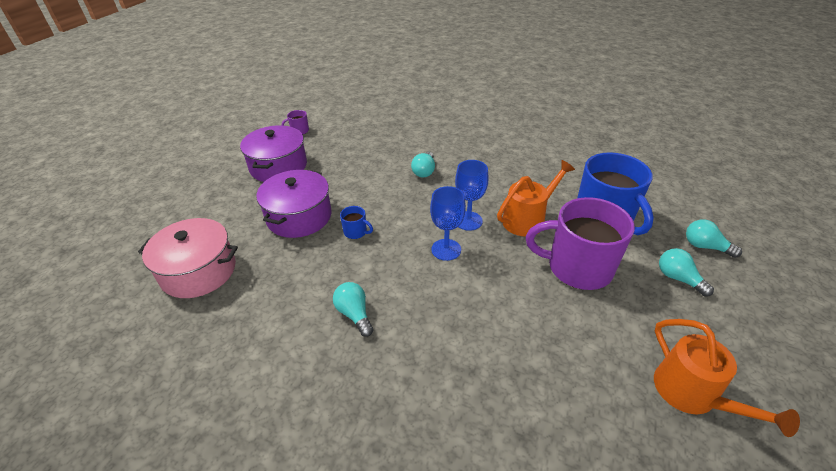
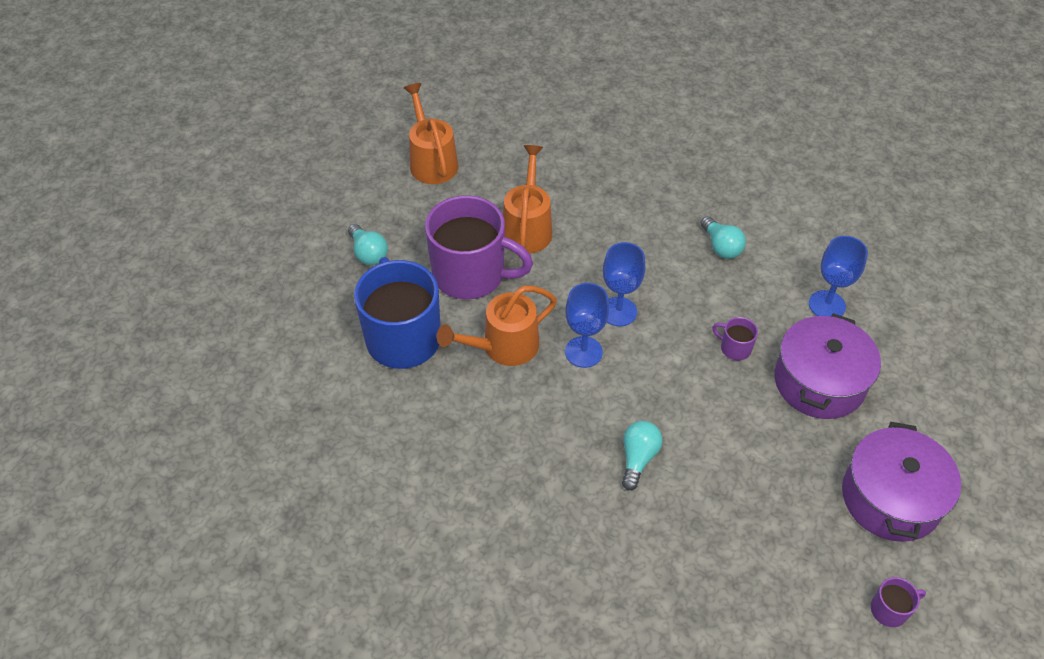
camera: 175 degrees left, 10 degrees up
pink pot [138,218,238,298] -> none
blue mug [340,206,373,239] -> purple mug [712,317,758,360]
turquoise light bulb [686,219,742,258] -> none
none -> orange watering can [503,145,552,253]
none -> blue goblet [809,236,868,316]

